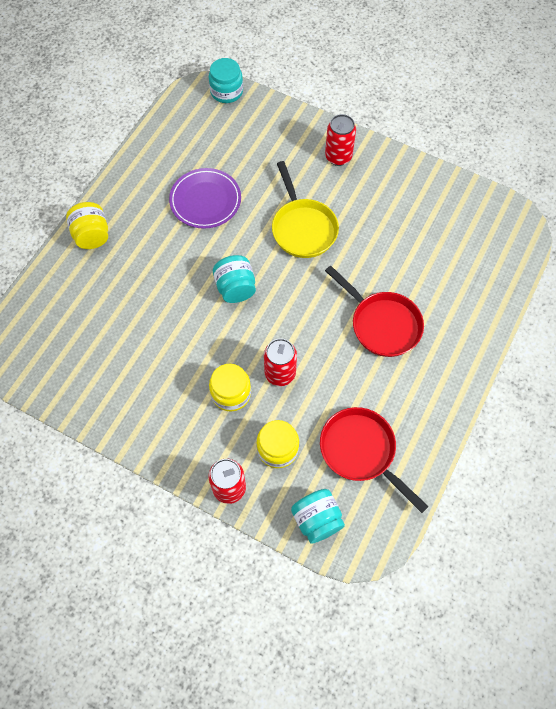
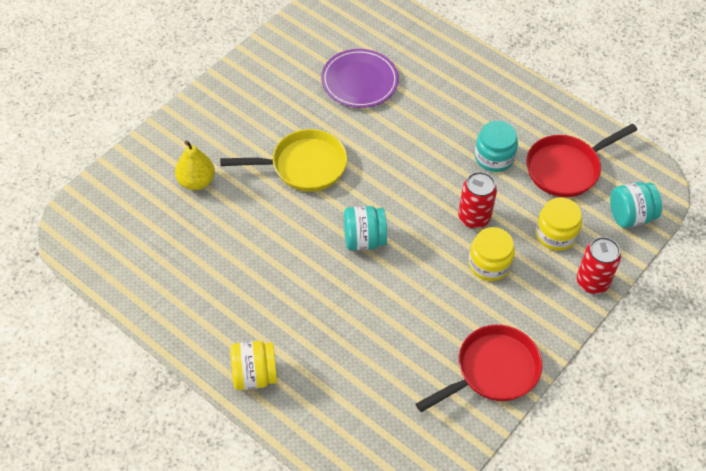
camera: 80 degrees left, 10 degrees down
purple plate [169,168,241,229] -> purple plate moved to [321,49,399,108]
turquoise jar [209,58,243,103] -> turquoise jar moved to [475,121,518,172]
red can [325,114,356,166] -> none
red pan [325,265,424,357] -> red pan moved to [416,325,542,412]
none -> yellow pear [175,140,215,190]

